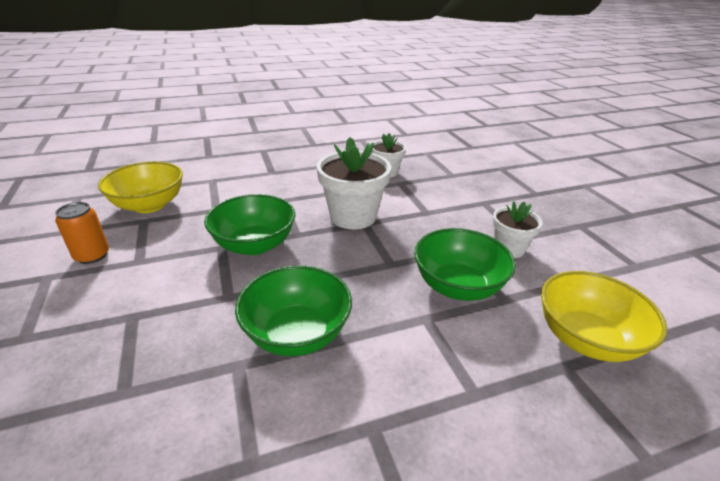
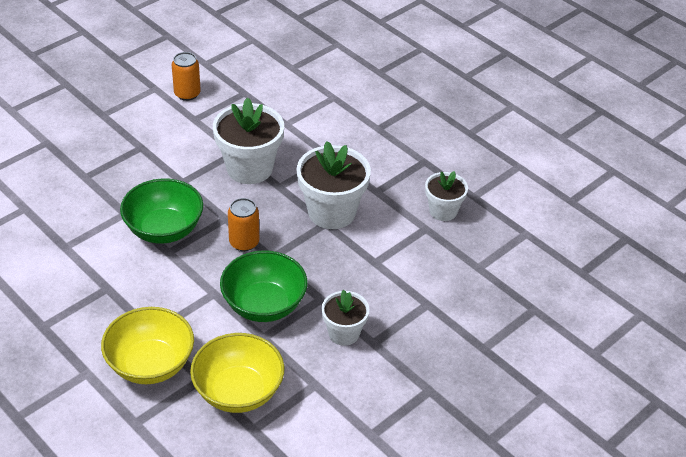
camera: 65 degrees right, 10 degrees up
yellow bowl [98,161,183,213] -> yellow bowl moved to [101,307,194,384]
green bowl [204,194,295,255] -> white flower pot [213,97,284,184]
none -> orange can [228,198,259,251]

